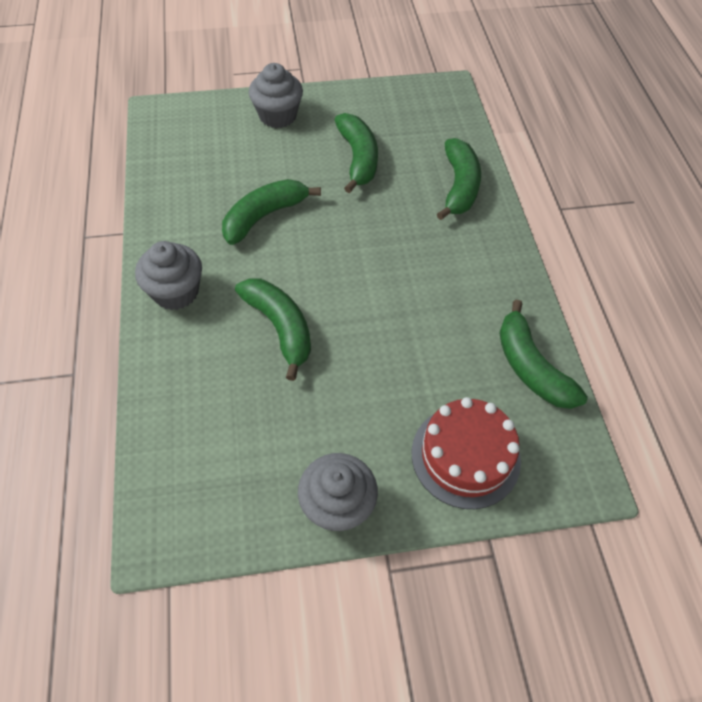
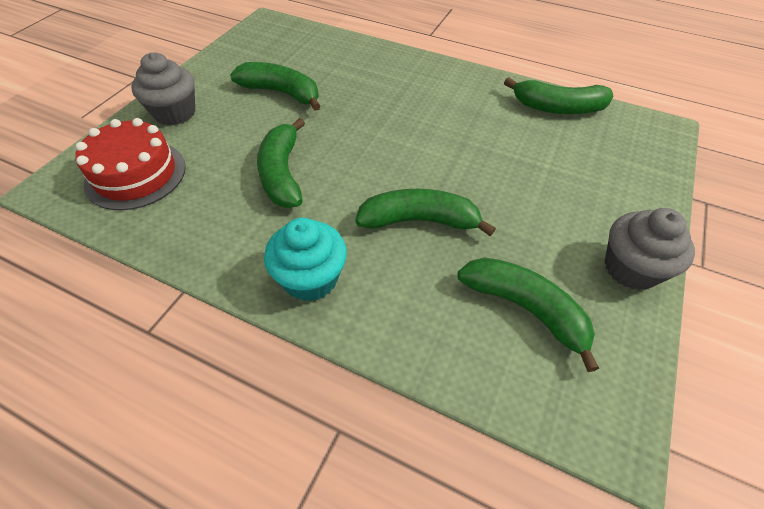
camera: 55 degrees left, 5 degrees down
grey cupcake [135,241,202,310] -> turquoise cupcake [264,218,347,301]
red cake [412,397,521,509] -> red cake moved to [75,118,186,210]
green banana [437,138,481,220] -> green banana moved to [458,257,599,372]

